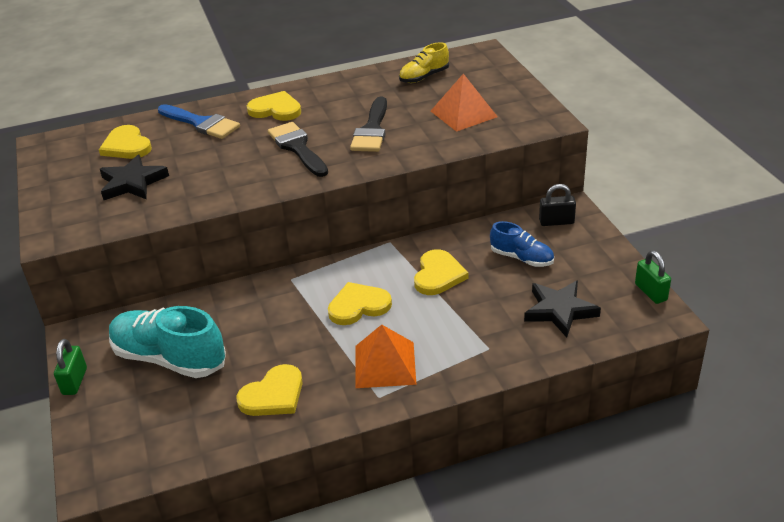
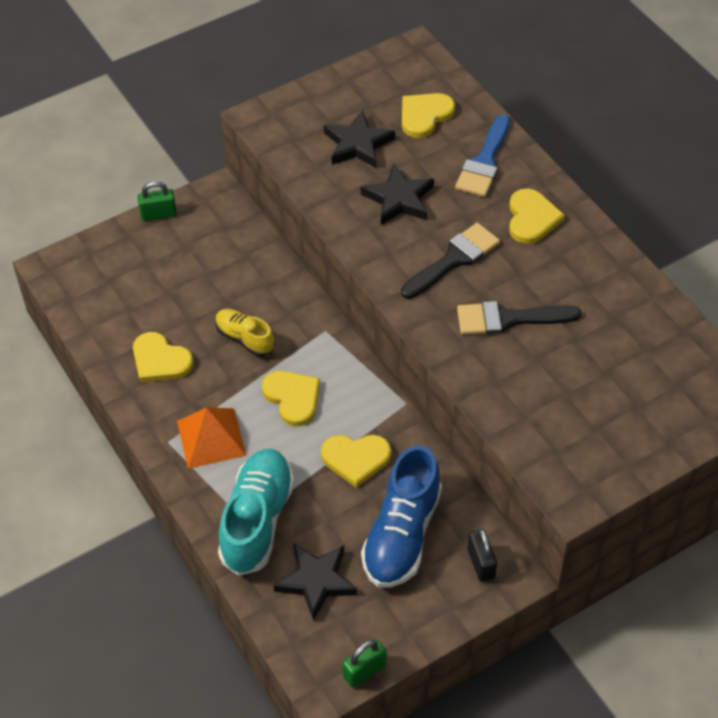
camera: 75 degrees right, 15 degrees up
turquoise shoe [109,306,226,378] -> turquoise shoe moved to [218,449,295,576]
yellow shoe [399,42,449,83] -> yellow shoe moved to [215,309,275,357]
orange pyramid [431,73,498,132] -> none
blue shoe [490,221,554,267] -> blue shoe [361,445,442,587], size x1.78
none -> black star [361,163,434,225]

